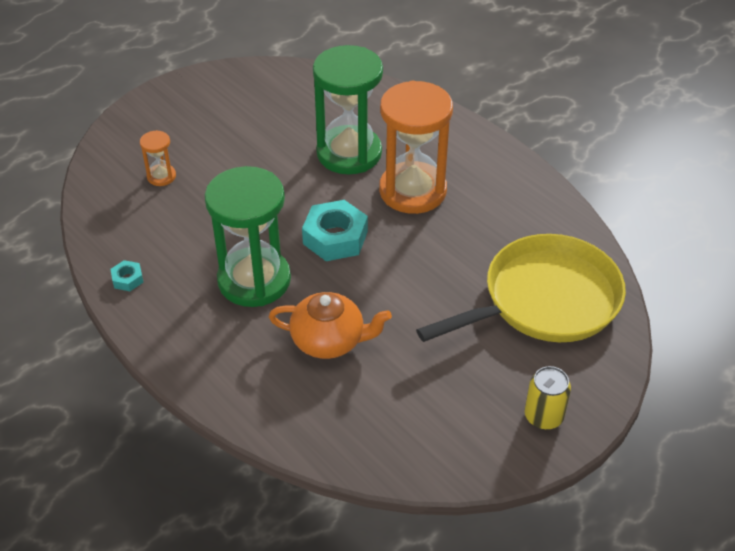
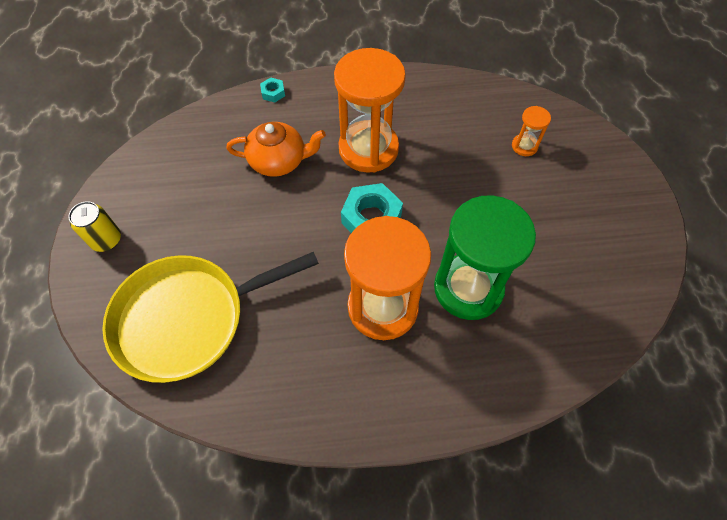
camera: 125 degrees right, 15 degrees up
turquoise nut [110,260,143,291] -> turquoise nut moved to [260,77,285,103]
green hourglass [205,166,291,307] -> orange hourglass [334,48,406,173]
orange teapot [269,292,392,359] -> orange teapot turned 135 degrees counterclockwise [226,122,326,177]
yellow pan [416,234,626,342] -> yellow pan turned 60 degrees clockwise [102,252,319,383]

